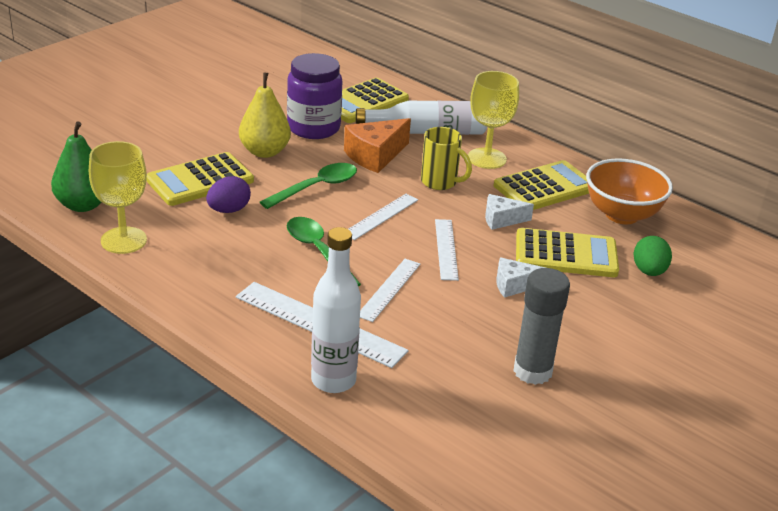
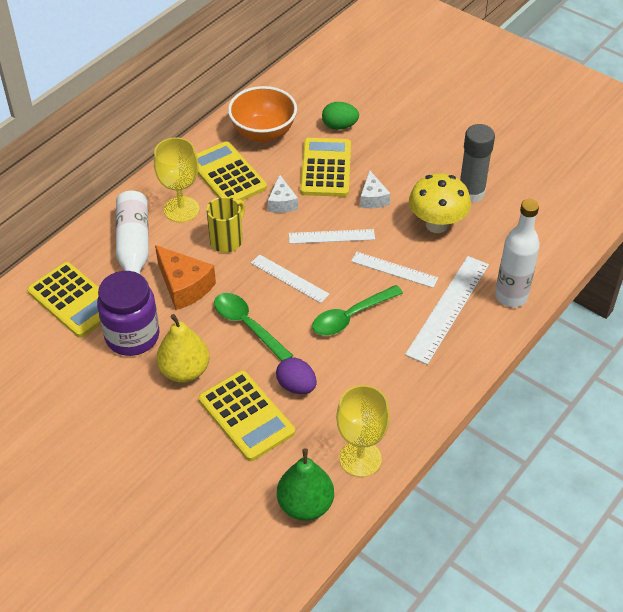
camera: 90 degrees left, 15 degrees up
none -> yellow mushroom [409,173,471,233]

